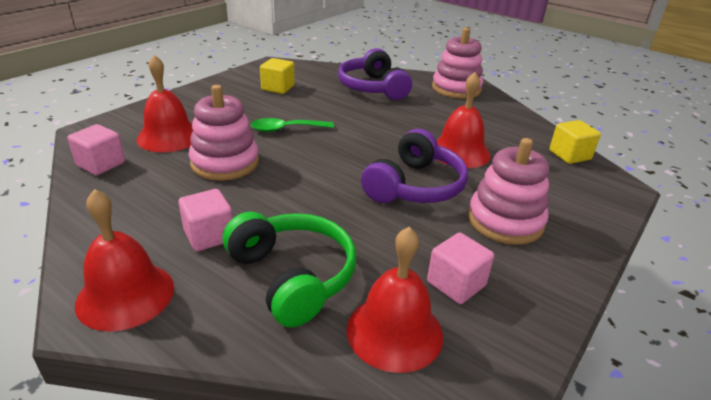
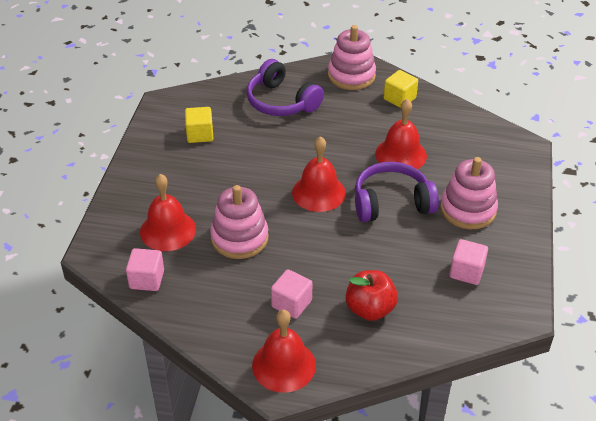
camera: 25 degrees left, 10 degrees up
green headphones [222,212,357,328] -> red apple [345,270,398,321]
green spoon [251,118,334,132] -> none
red bell [347,227,443,373] -> red bell moved to [292,136,346,212]
purple headphones [361,129,468,203] -> purple headphones turned 105 degrees counterclockwise [355,162,439,222]
yellow cube [549,120,601,164] -> yellow cube moved to [384,70,418,108]

